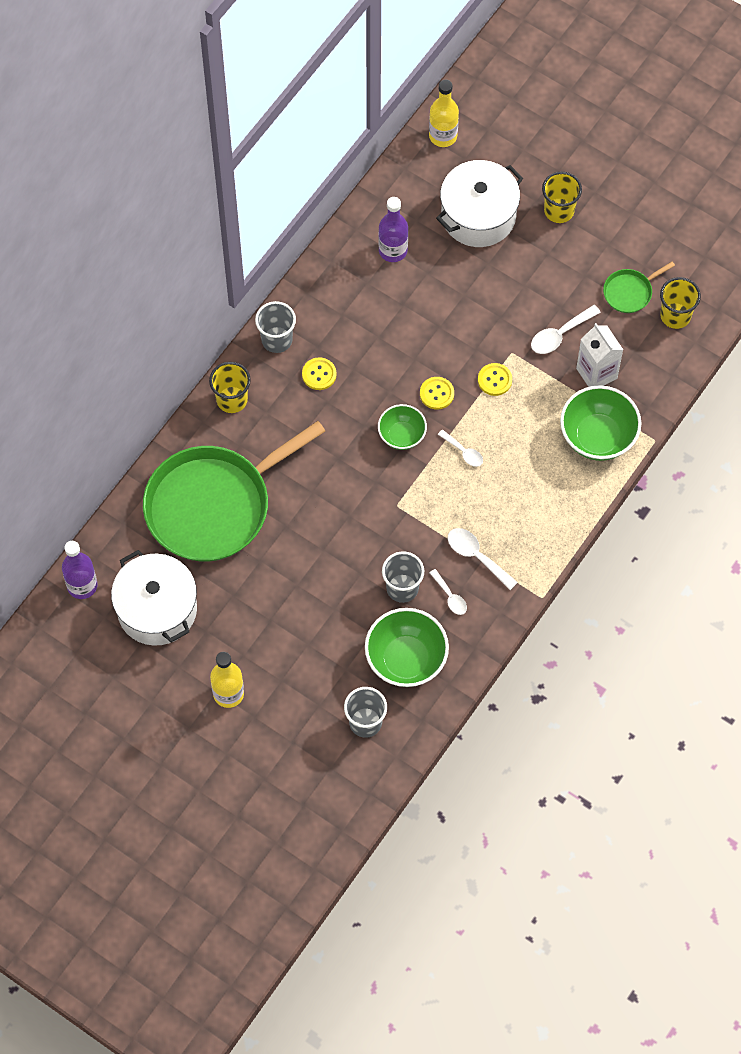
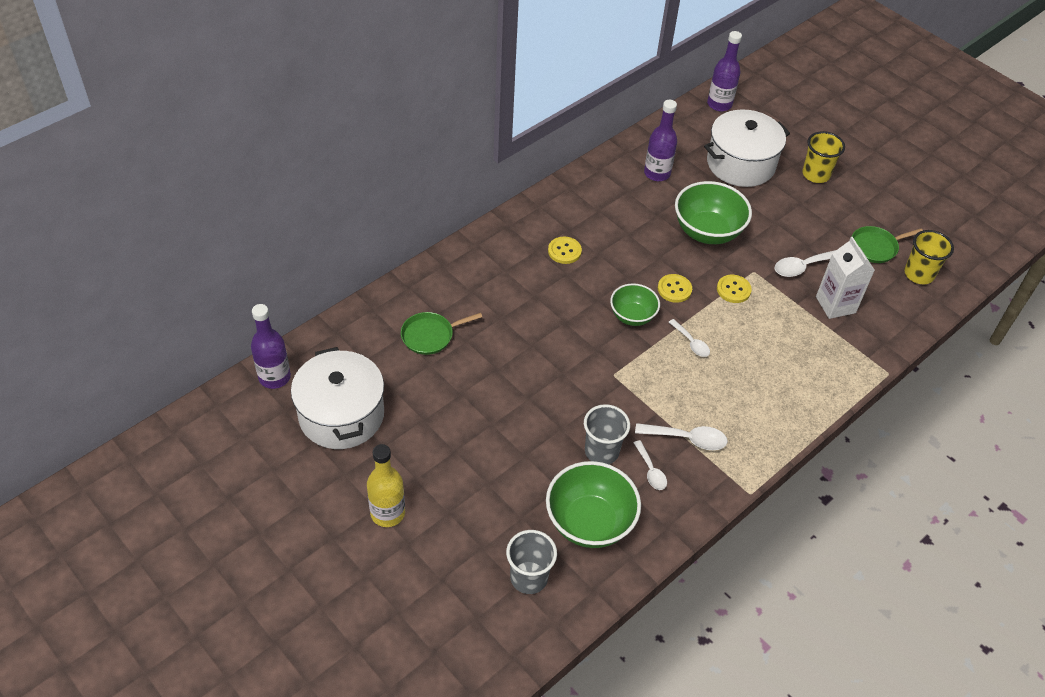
camera: 10 degrees right, 15 degrees down
green pan [143,421,325,562] -> green pan [401,312,482,355], size x0.41
yellow cup [209,362,251,413] -> none
grey cup [255,301,296,353] -> none
yellow bottle [429,79,459,147] -> purple bottle [707,31,742,111]
white spoon [448,528,518,590] -> white spoon turned 135 degrees clockwise [635,423,728,450]
green bowl [560,385,642,461] -> green bowl moved to [675,181,752,244]

